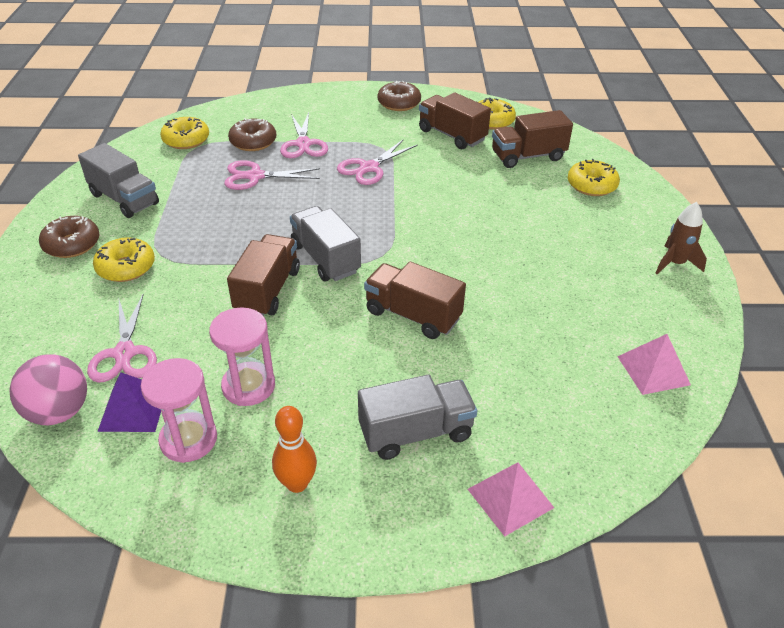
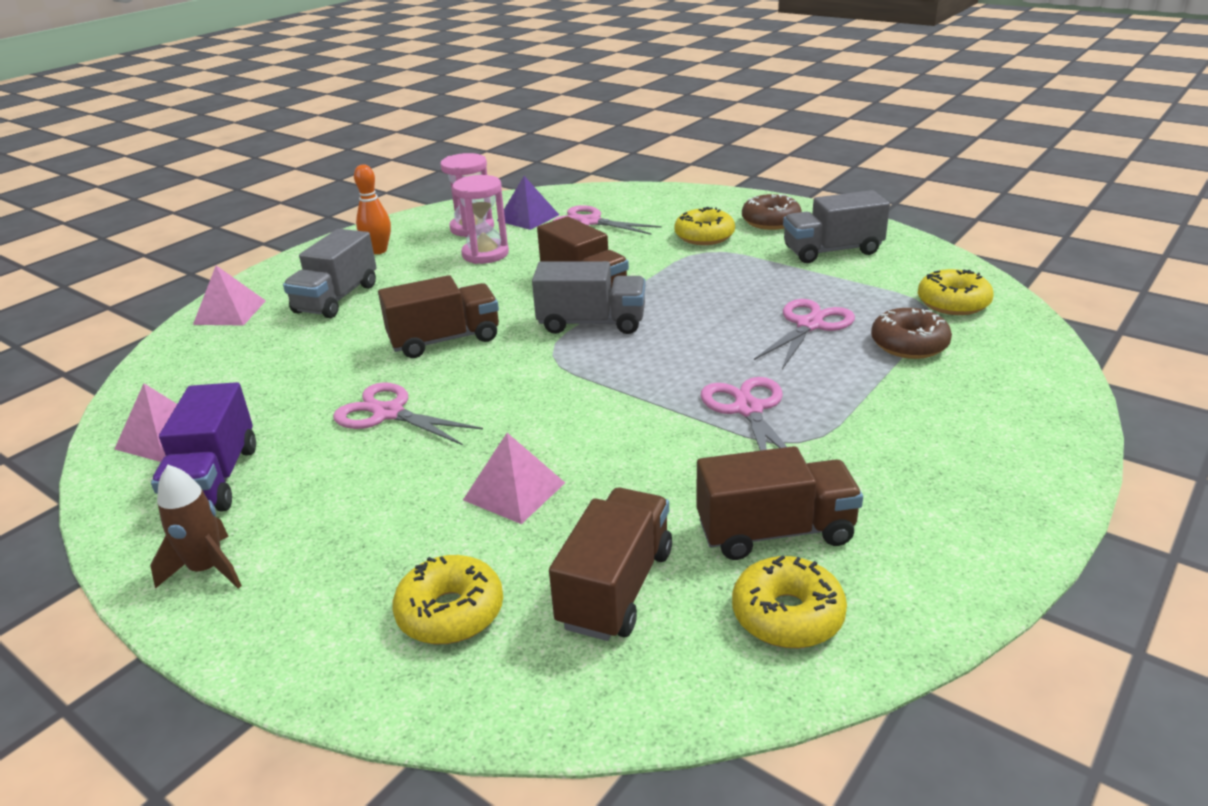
camera: 130 degrees right, 10 degrees down
pink ball [9,354,87,425] -> none
pink scissors [280,113,328,158] -> pink scissors moved to [333,382,483,445]
brown donut [377,81,421,111] -> none
none -> purple truck [151,382,256,512]
none -> pink pyramid [463,433,565,524]

